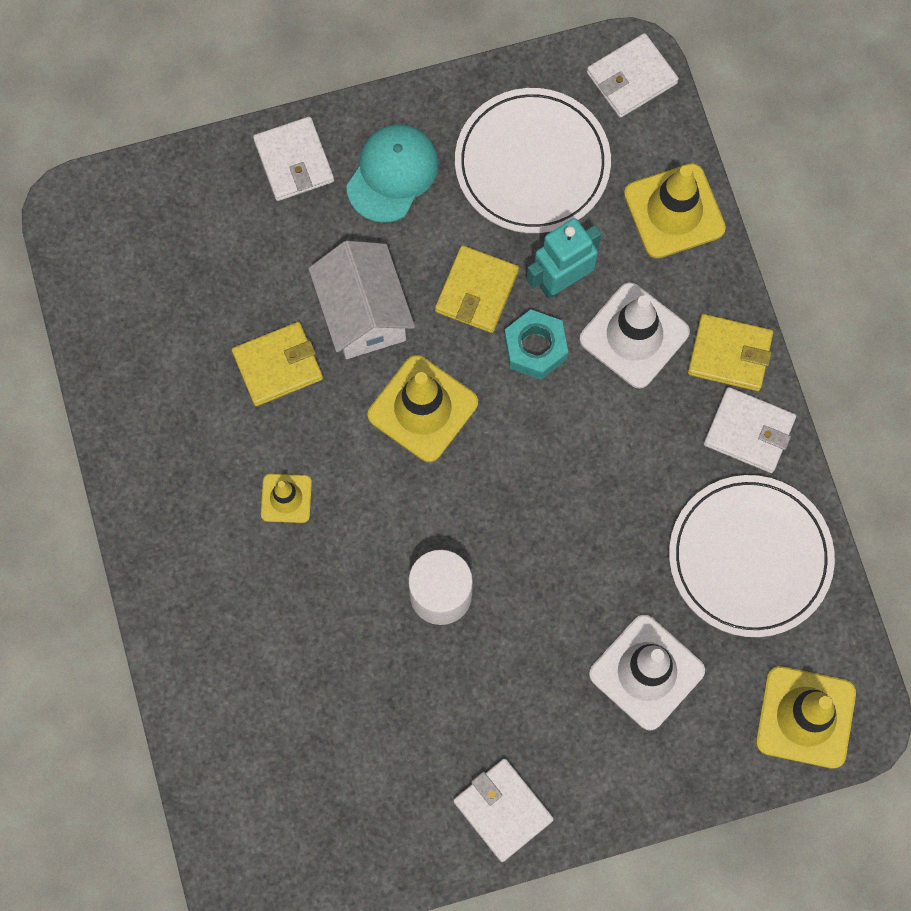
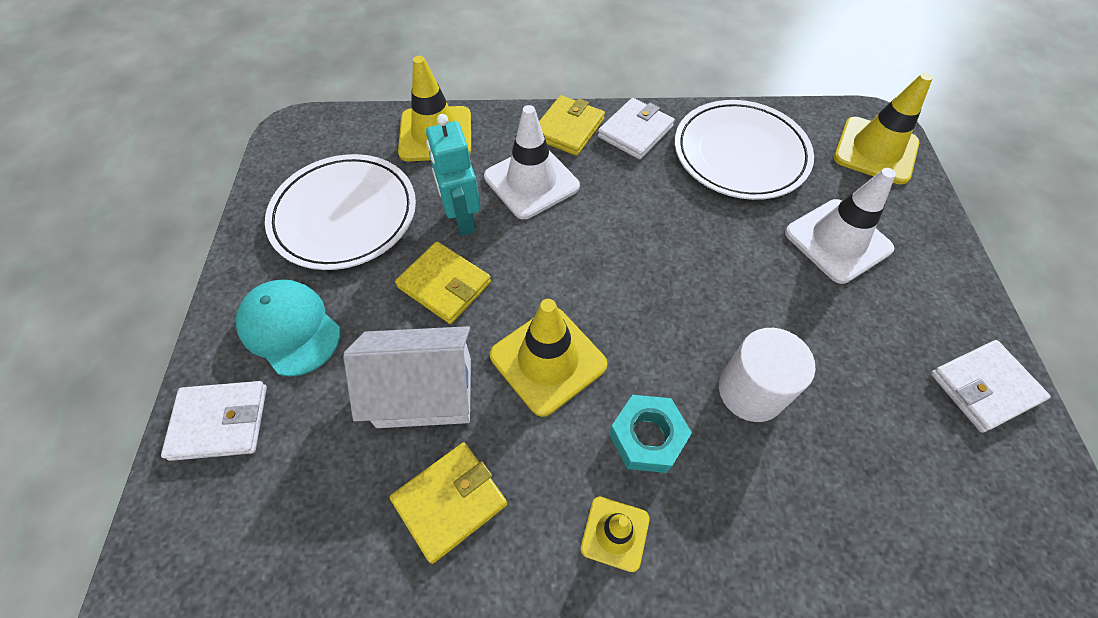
camera: 75 degrees left, 15 degrees down
yellow wallet [232,322,323,406] -> yellow wallet turned 60 degrees clockwise [390,443,507,564]
turquoise nut [504,309,568,380] -> turquoise nut moved to [609,395,692,473]
white wallet [587,33,679,118] -> none

